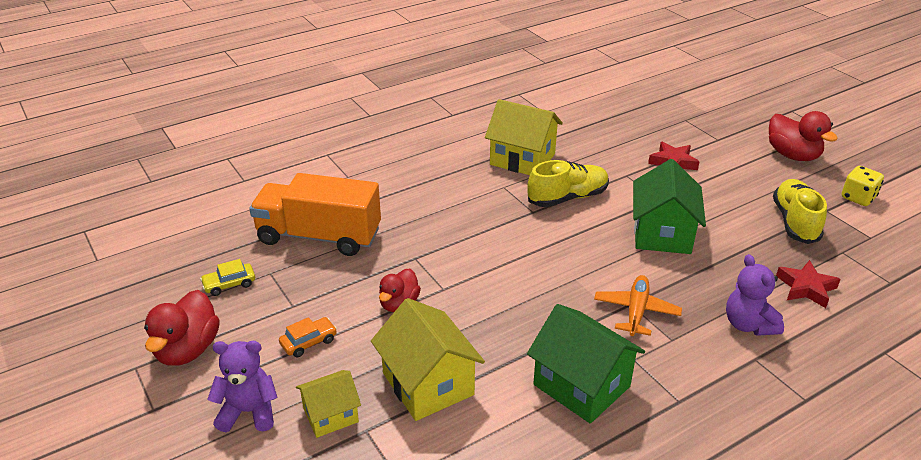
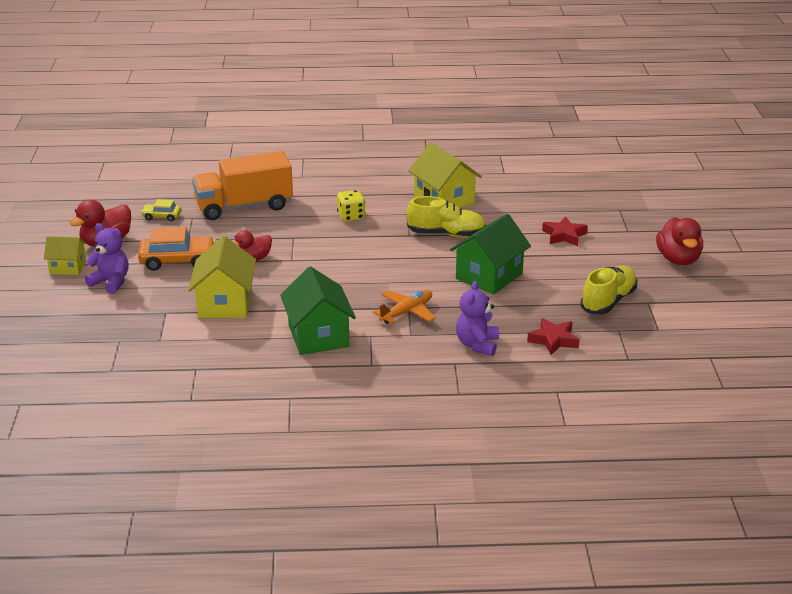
camera: 30 degrees right, 5 degrees down
orange truck [249,173,381,256] -> orange truck turned 60 degrees counterclockwise [192,151,293,220]
orange car [279,317,337,357] -> orange car [138,227,216,271], size x1.87
yellow house [296,370,361,438] -> yellow house moved to [44,236,87,275]
yellow dice [842,166,884,206] -> yellow dice moved to [337,190,365,222]

